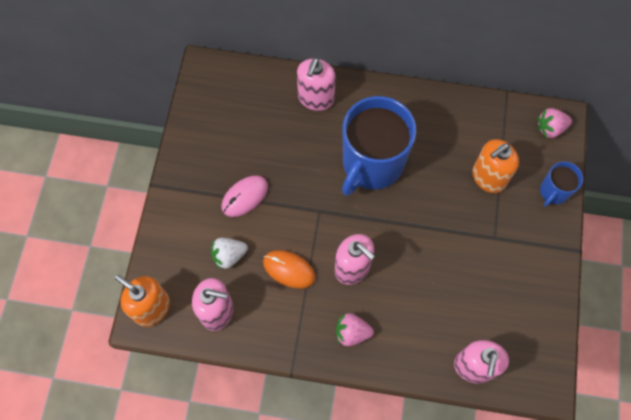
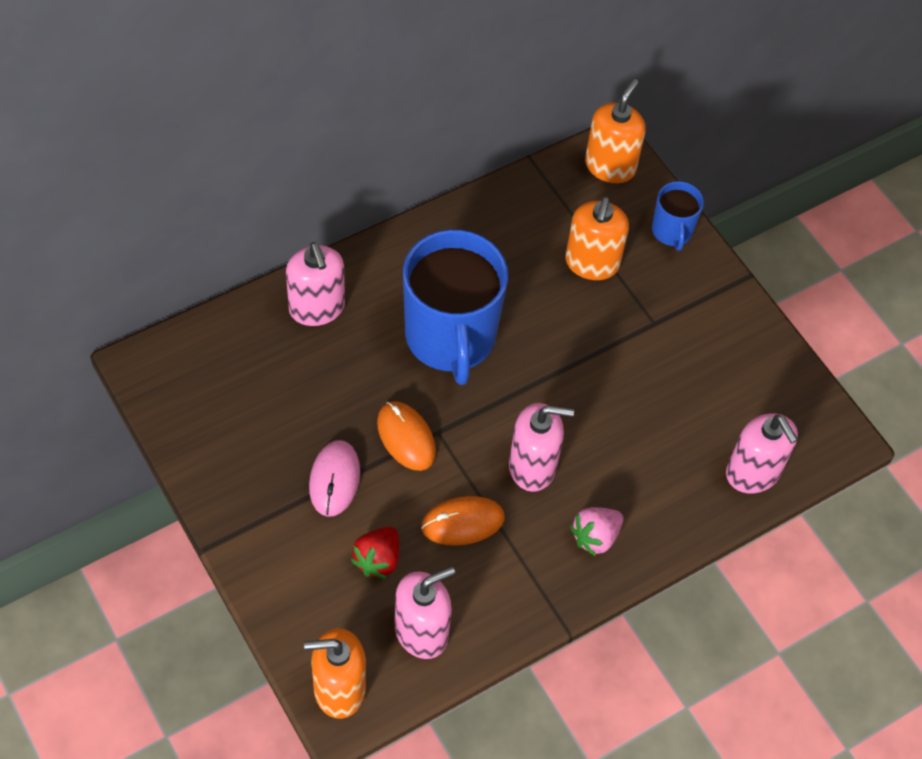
camera: 45 degrees left, 10 degrees down
white strawberry [211,238,248,270] -> red strawberry [351,527,399,579]
pink strawberry [537,108,572,138] -> orange soap dispenser [585,79,646,183]
none -> orange mouse [377,401,436,471]

